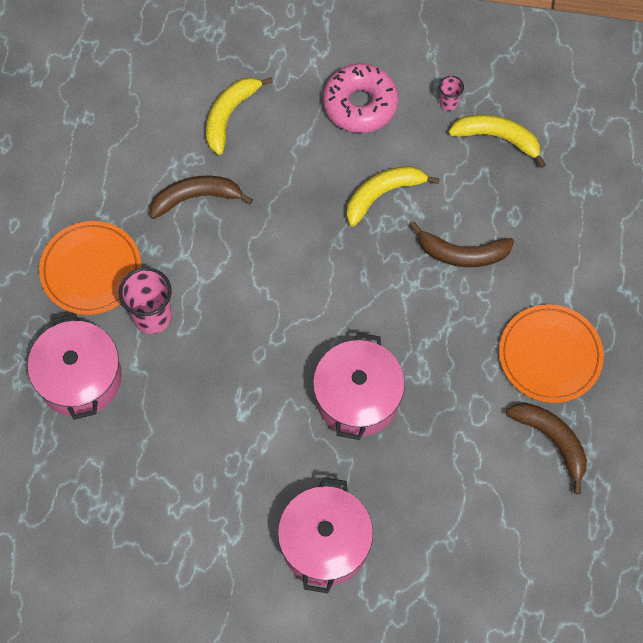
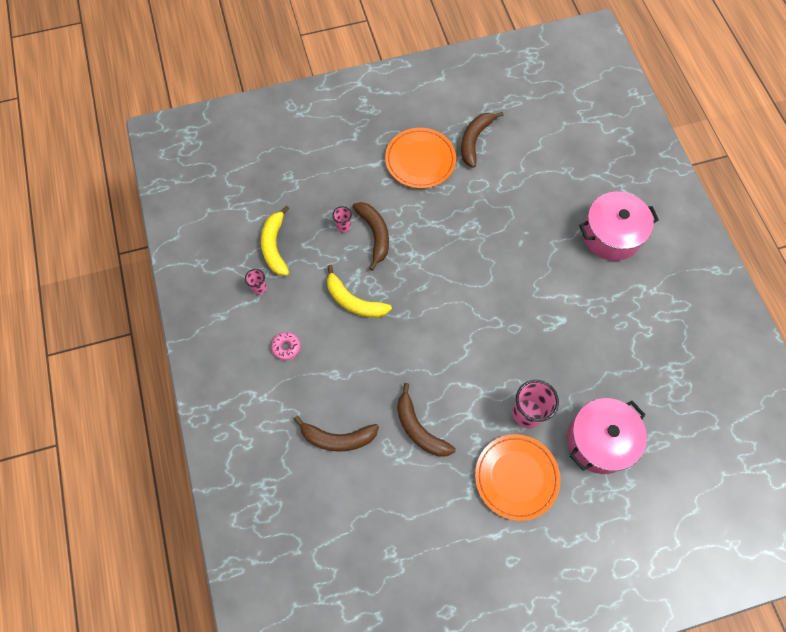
camera: 115 degrees left, 0 degrees up
yellow banana [206,77,273,155] -> brown banana [294,415,379,452]
pink pot [313,332,405,440] -> none
pink donut [323,64,398,133] -> pink donut [271,332,301,360], size x0.48
none -> pink cup [332,206,352,233]

